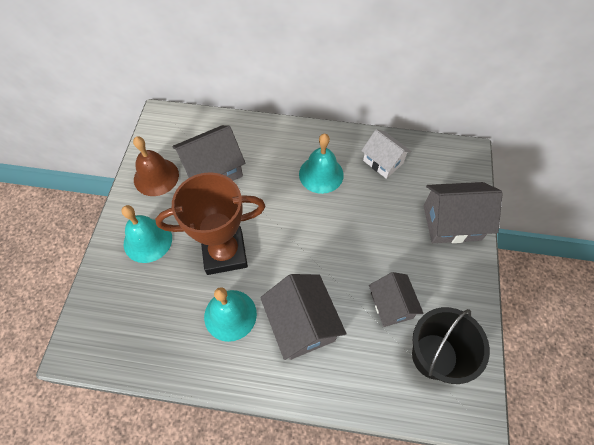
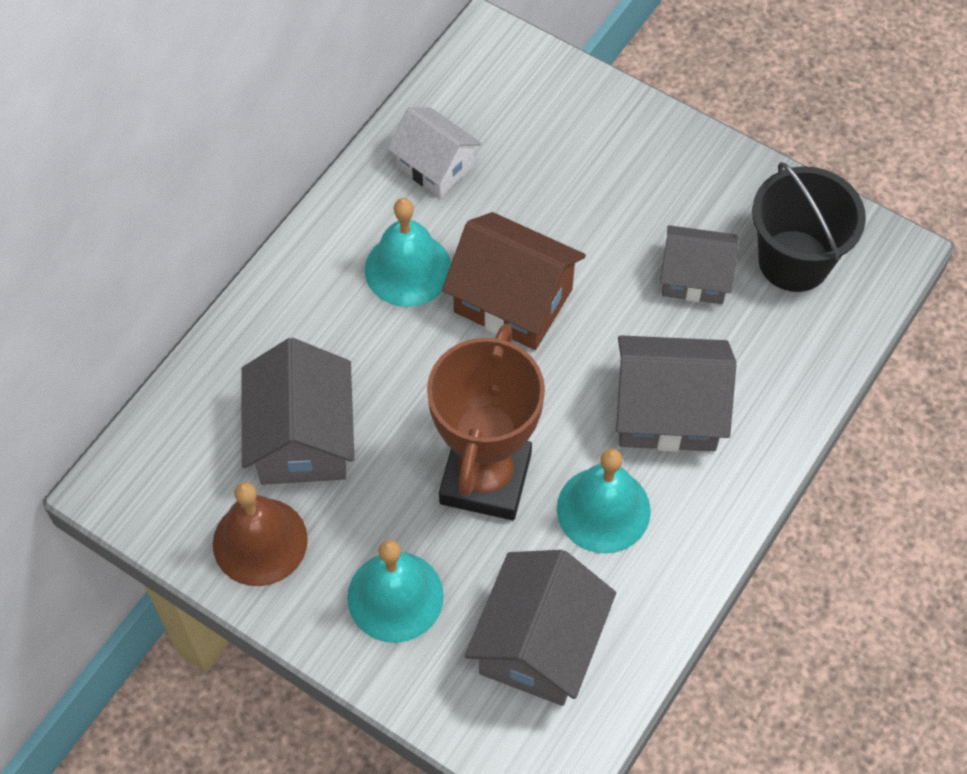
camera: 65 degrees left, 0 degrees up
white house [361,129,412,179] -> white house turned 60 degrees clockwise [387,107,482,198]
grey house [424,182,503,243] -> grey house moved to [465,550,616,706]
none -> brown house [442,212,586,350]

